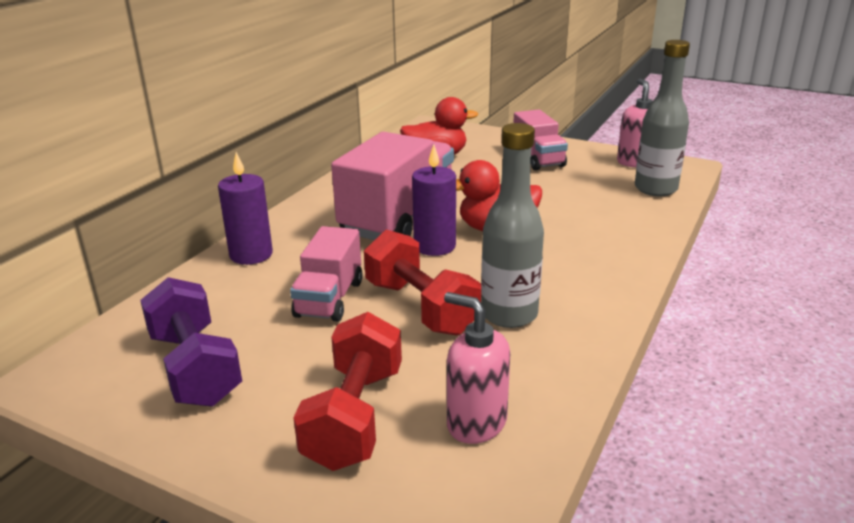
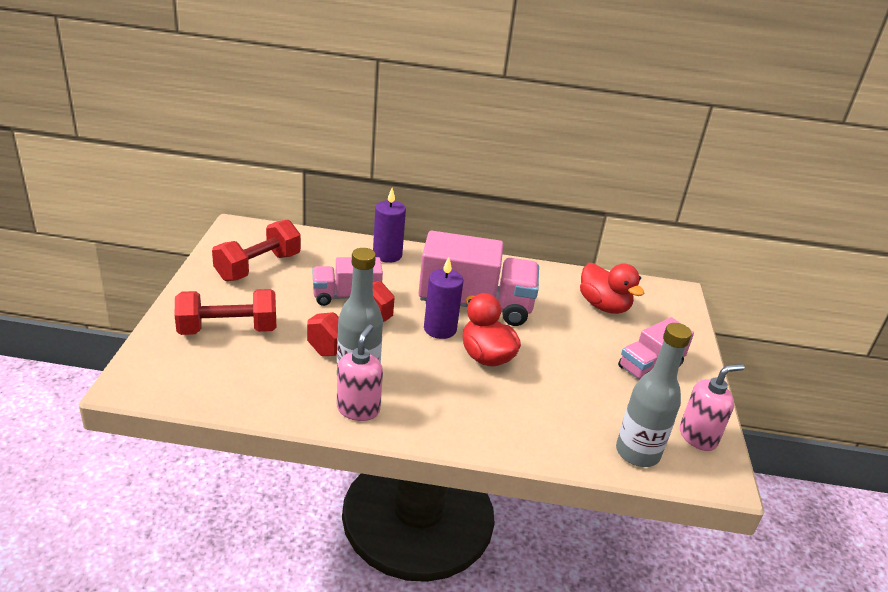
camera: 65 degrees right, 5 degrees up
purple dumbbell [140,277,242,407] -> red dumbbell [212,220,301,281]
pink soap dispenser [444,292,510,444] -> pink soap dispenser moved to [337,325,383,421]

